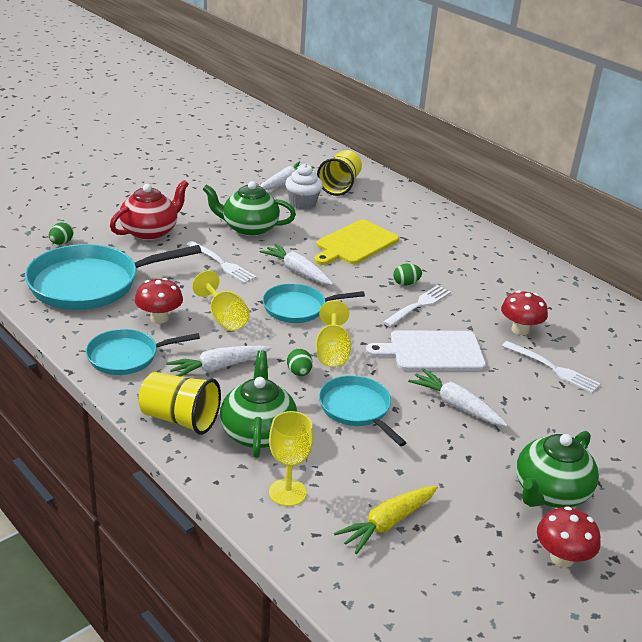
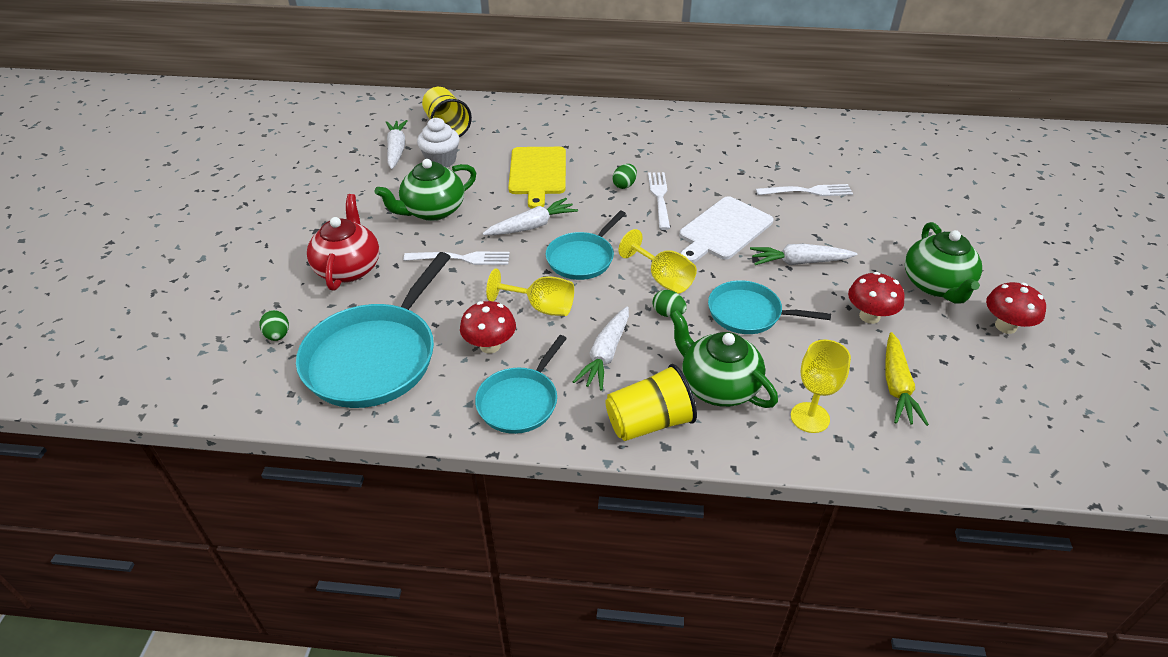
camera: 40 degrees left, 10 degrees up
white carrot [260,243,333,285] -> white carrot turned 150 degrees clockwise [483,198,578,235]
red mushroom [501,291,548,335] -> red mushroom moved to [848,272,905,324]

